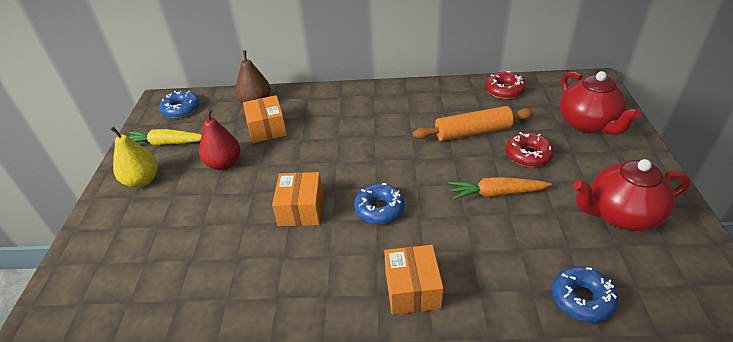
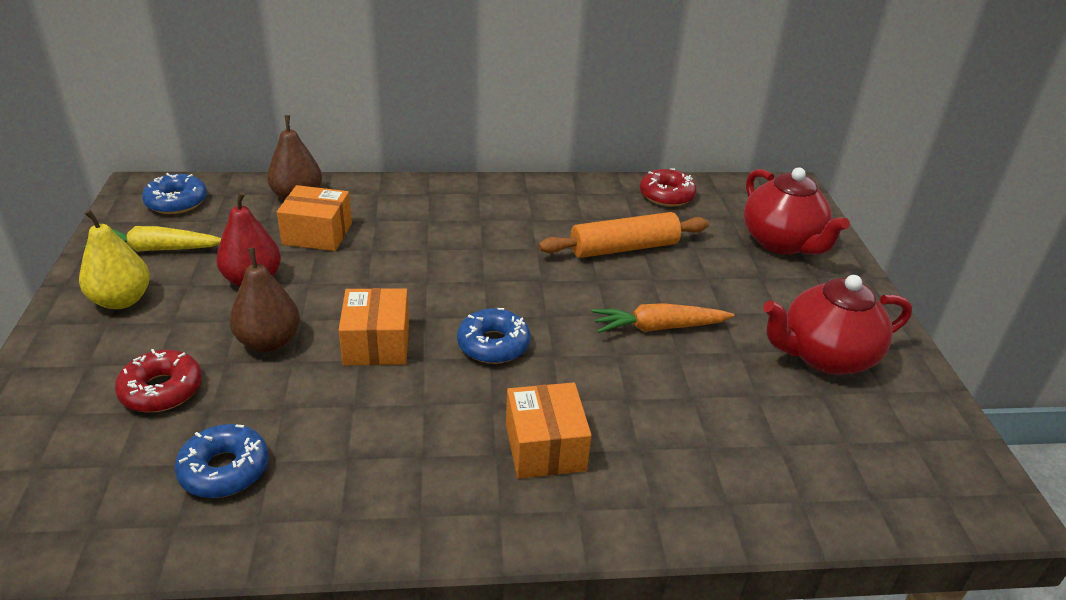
camera: 10 degrees left, 5 degrees down
orange box [243,95,287,143] -> orange box turned 60 degrees counterclockwise [277,185,352,251]
red donut [506,132,554,167] -> red donut moved to [115,349,202,412]
blue donut [552,266,618,323] -> blue donut moved to [175,424,269,498]
none -> brown pear [230,247,300,352]

